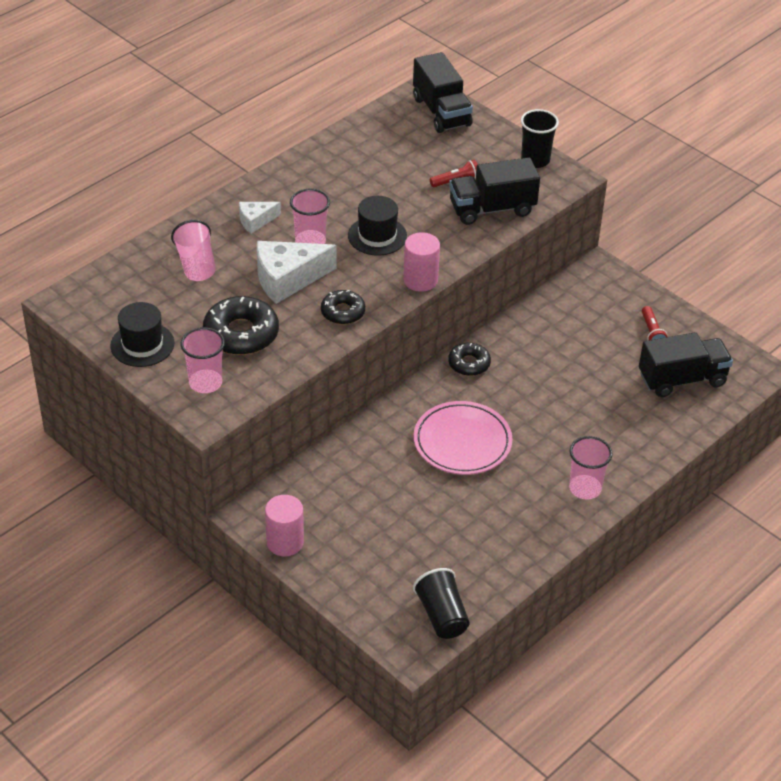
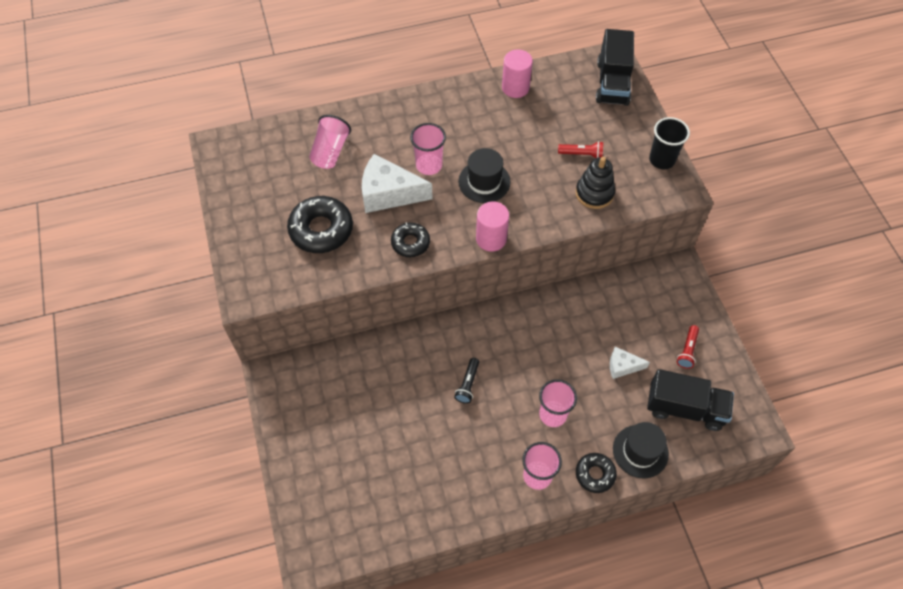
camera: 30 degrees right, 15 degrees up
black hat [110,302,174,367] -> black hat moved to [613,422,669,478]
pink cup [181,327,225,393] -> pink cup moved to [539,379,577,427]
white cheese [239,202,281,234] -> white cheese moved to [610,347,650,379]
pink cylinder [265,495,304,556] -> pink cylinder moved to [502,50,533,98]
black cup [413,568,470,639] -> none
pink plate [414,401,513,475] -> black flashlight [454,358,479,403]
black donut [448,343,491,376] -> black donut moved to [576,453,617,493]
black truck [449,157,540,225] -> black stacking toy [576,157,615,209]

